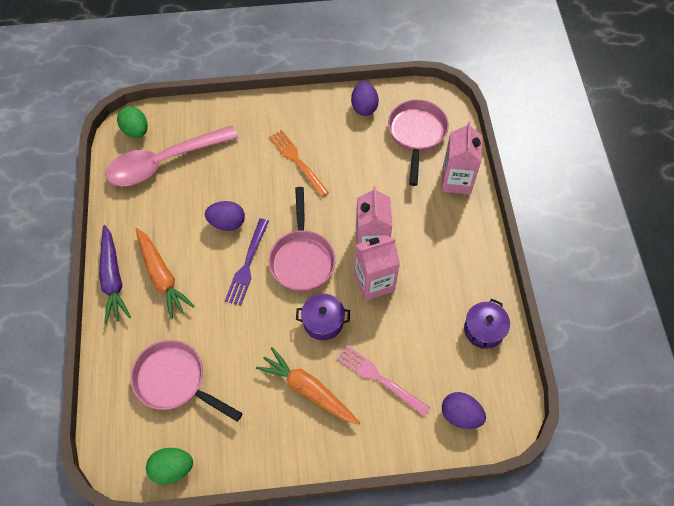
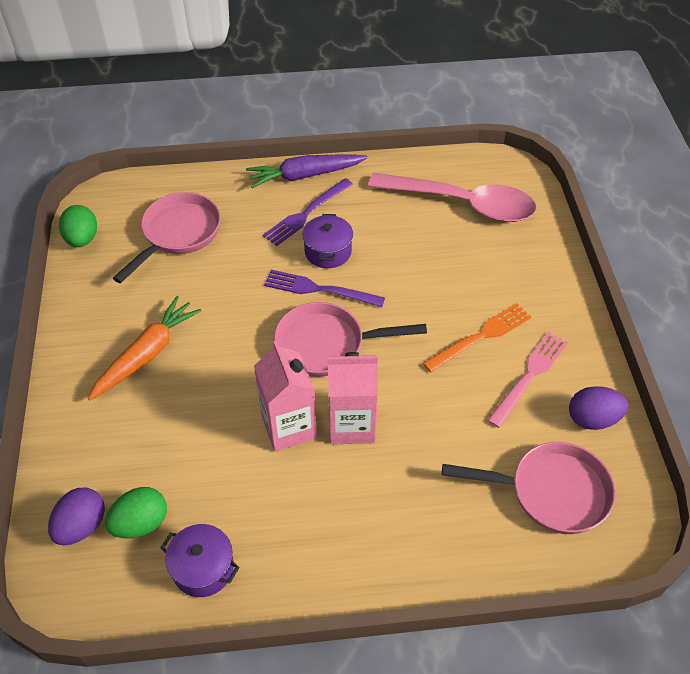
camera: 90 degrees right, 10 degrees down
pink spoon [105,125,238,186] -> pink spoon turned 135 degrees clockwise [368,173,536,222]
green egg [117,106,148,138] -> green egg moved to [105,487,167,538]
orange carrot [136,228,194,319] -> purple fork [263,178,353,246]
purple egg [205,201,245,231] -> none
purple pot [296,294,350,340] -> purple pot moved to [302,214,353,268]
pink fork [337,345,430,416] -> pink fork moved to [487,332,568,428]
pink carton [441,121,482,194] -> none

